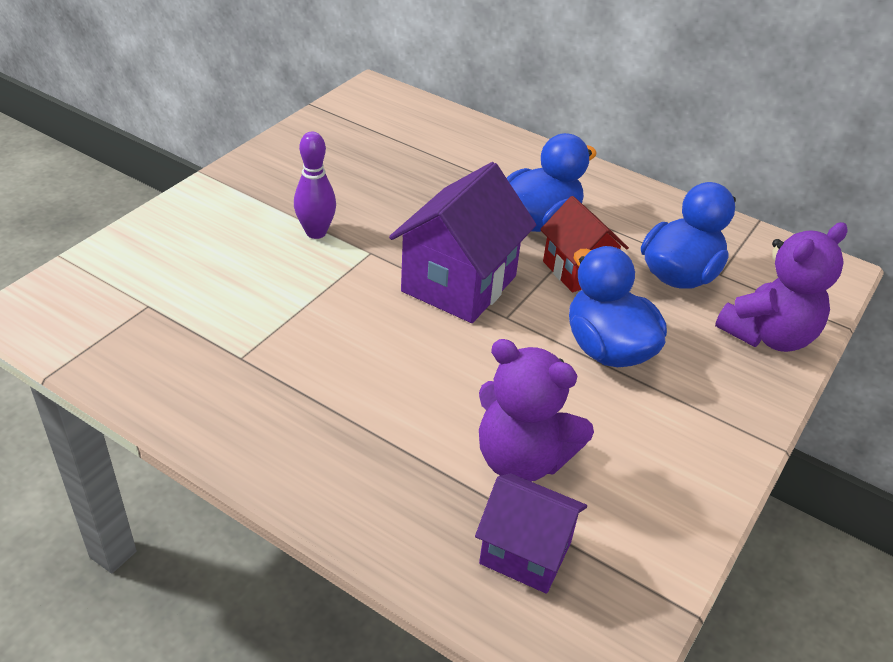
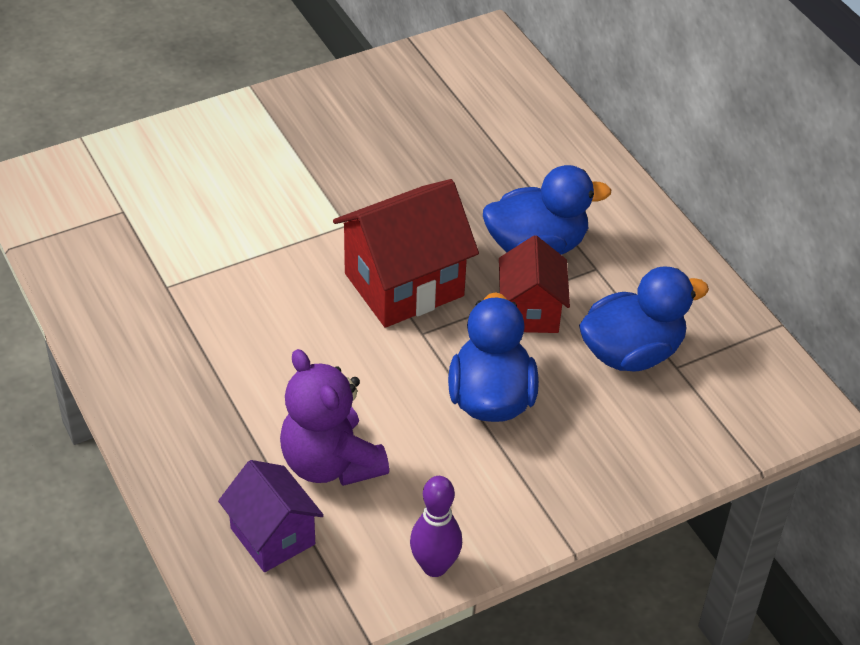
camera: 30 degrees right, 5 degrees up
purple bowling pin [294,131,336,239] -> purple bowling pin moved to [410,476,462,577]
purple house [389,162,536,323] -> red house [333,179,479,328]
purple teddy bear [715,222,848,352] -> none

